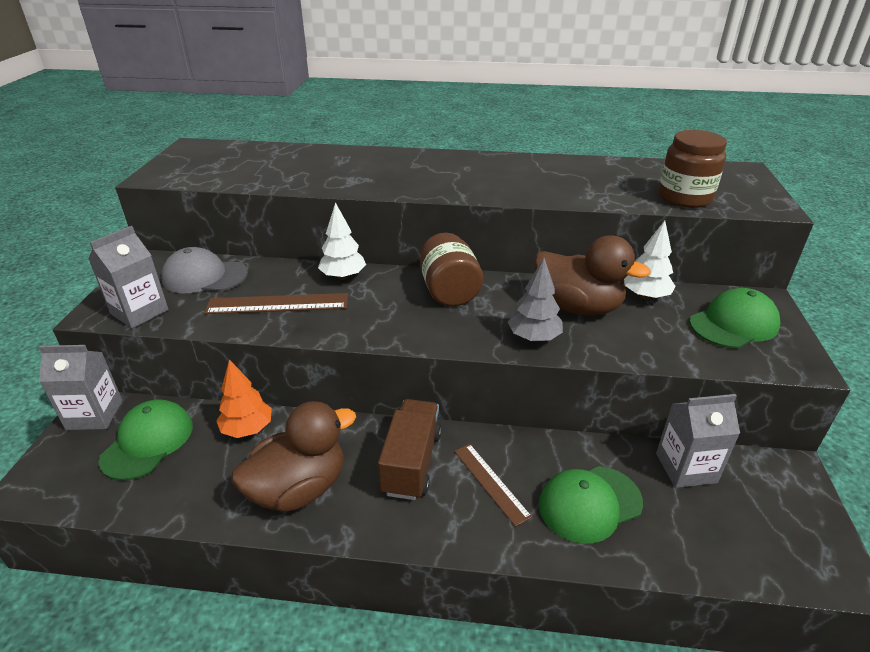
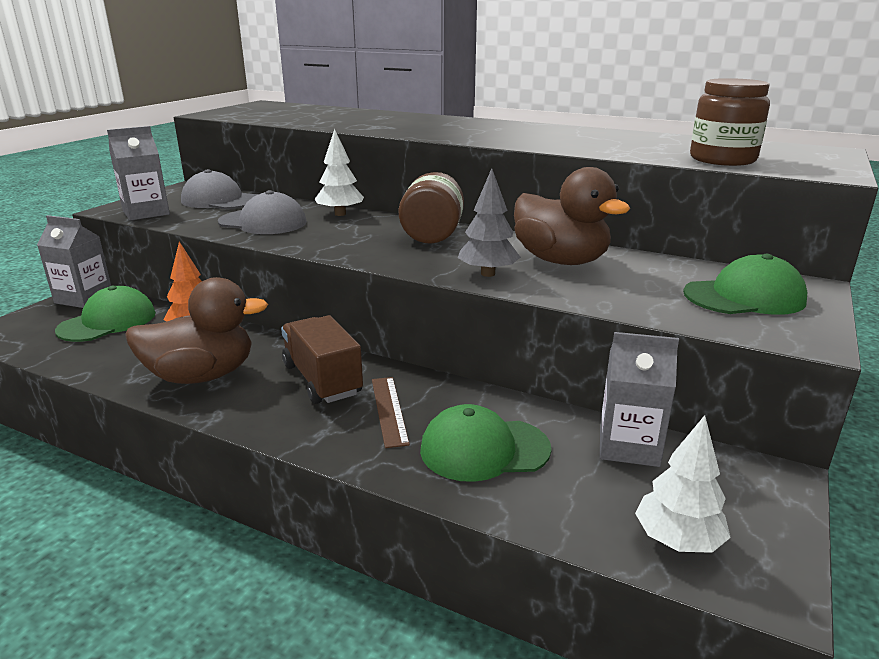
camera: 20 degrees right, 10 degrees down
brown ruler [204,293,348,314] -> grey cap [218,190,307,234]
brown truck [378,399,442,500] -> brown truck turned 60 degrees counterclockwise [281,315,363,404]
white tree [624,220,676,300] -> white tree moved to [635,415,731,553]

